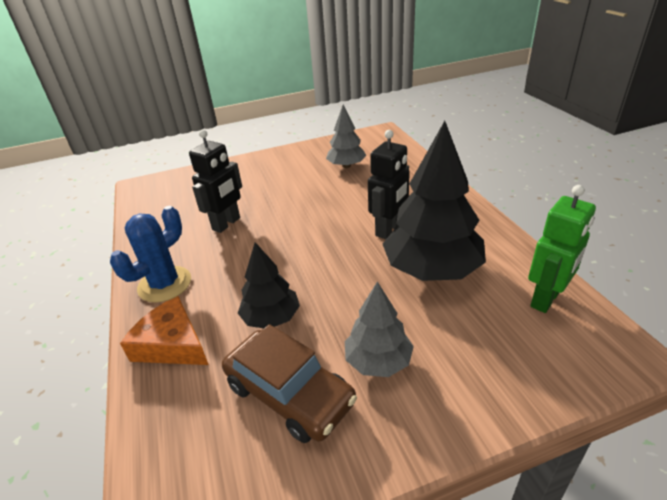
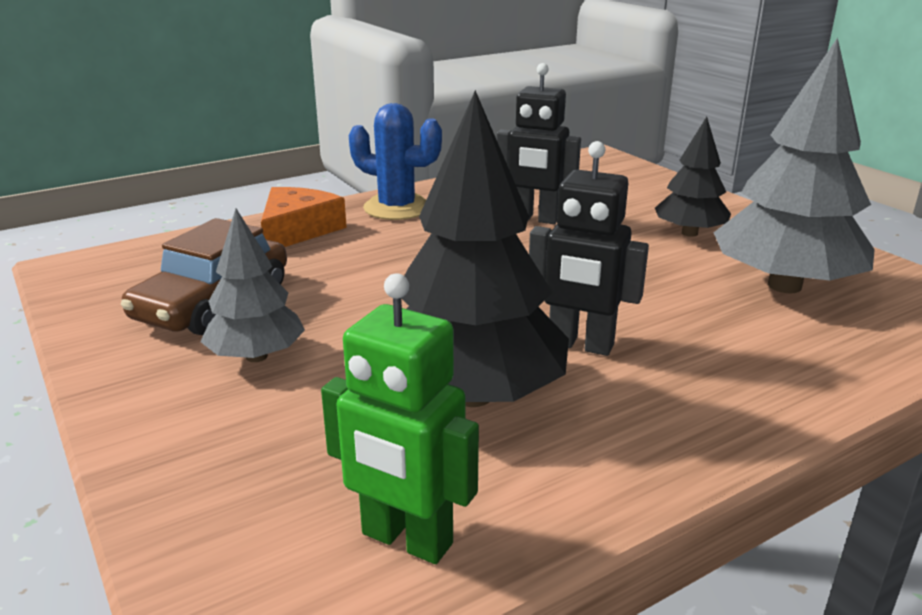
camera: 75 degrees right, 10 degrees down
black tree [238,242,300,328] -> black tree moved to [655,117,731,237]
grey tree [326,105,367,168] -> grey tree [714,38,875,293], size x1.77

